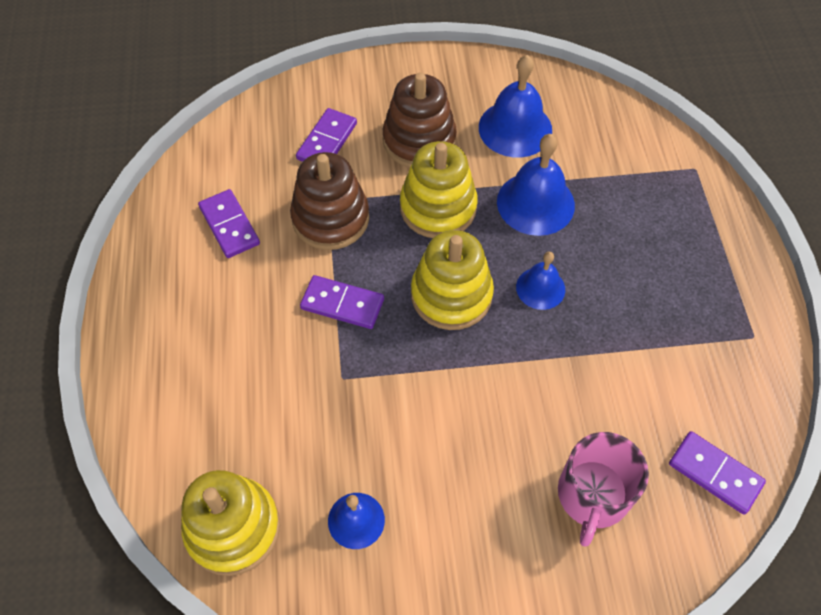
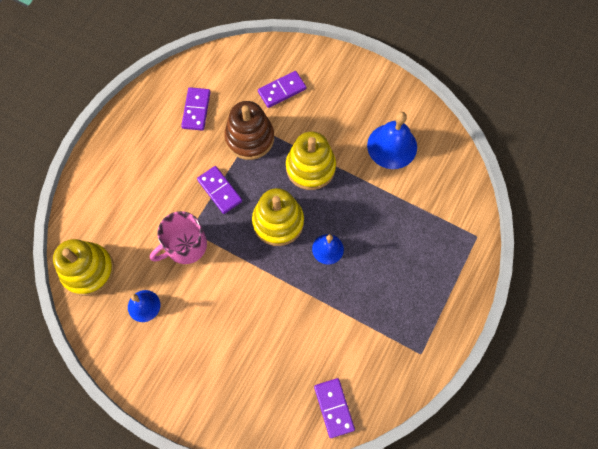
camera: 35 degrees right, 10 degrees up
brown stacking toy [383,73,457,168] -> none
blue bell [497,134,575,236] -> none
pink mug [558,432,649,547] -> pink mug moved to [150,211,207,264]

